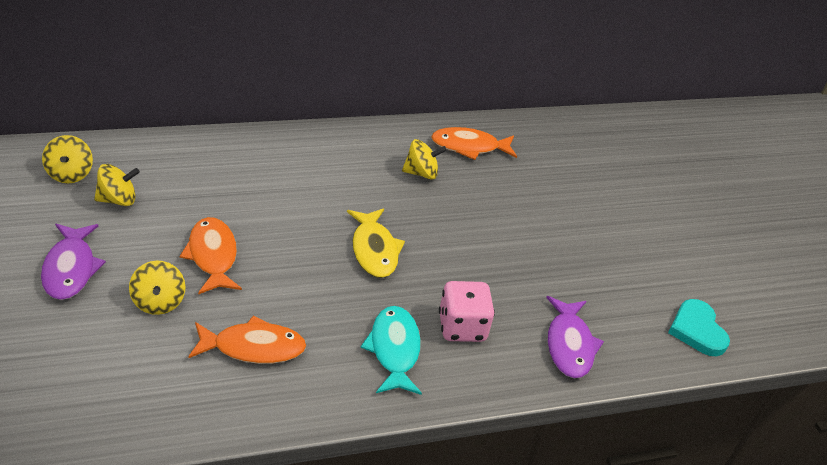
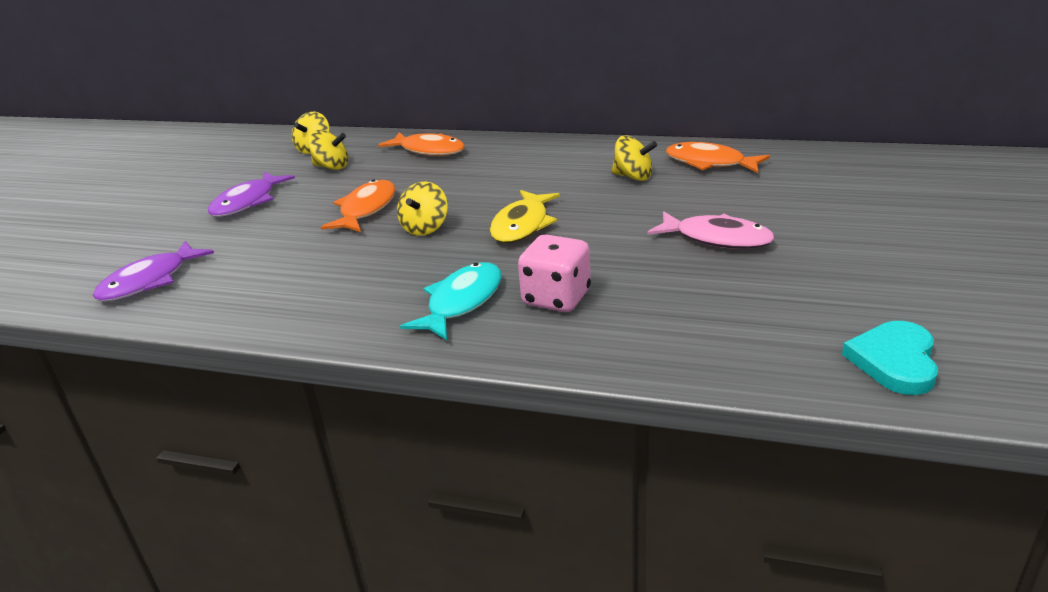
camera: 40 degrees right, 10 degrees down
yellow spinning top [129,261,186,315] -> yellow spinning top moved to [397,182,448,236]
orange fish [188,315,306,364] -> orange fish moved to [378,132,465,156]
purple fish [546,296,604,378] -> purple fish moved to [93,241,214,302]
none -> pink fish [648,211,775,249]

